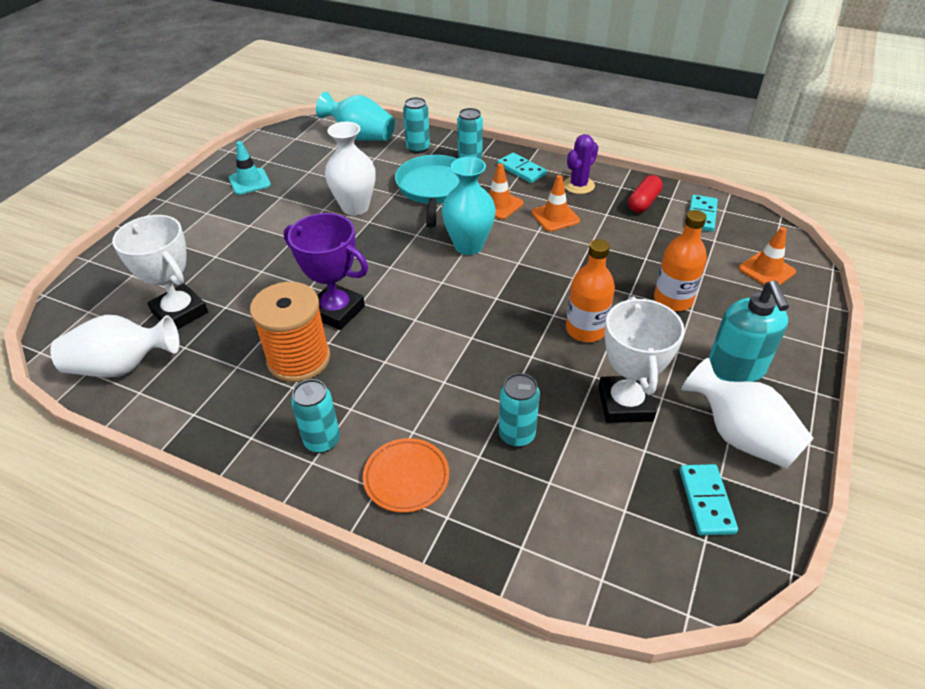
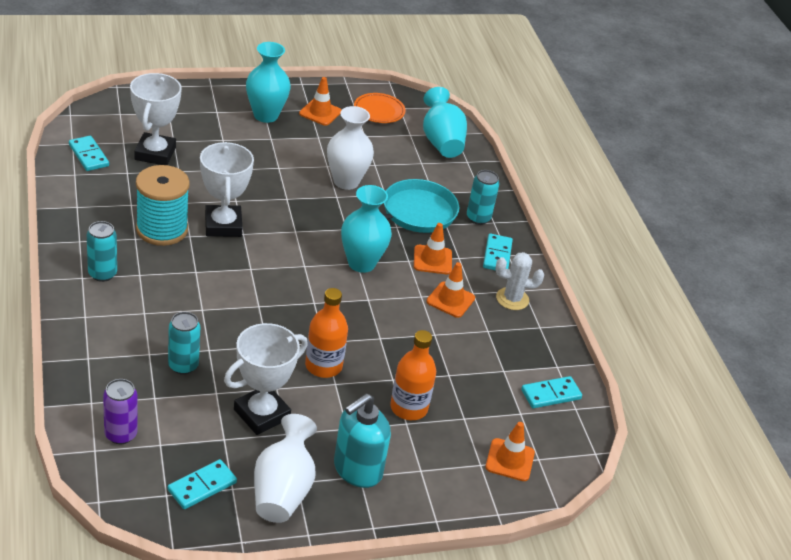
camera: 45 degrees right, 5 degrees down
white vase [50,315,179,378] -> turquoise domino [69,136,109,171]
turquoise traffic cone [229,141,271,195] -> orange traffic cone [299,77,341,126]
orange spool [250,282,330,382] -> turquoise spool [136,165,190,246]
purple trophy [284,213,368,330] -> white trophy [200,142,254,237]
orange plate [363,438,449,513] -> orange plate moved to [354,93,405,123]
turquoise can [403,97,430,154] -> none
purple cactus [564,134,598,194] -> white cactus [496,252,544,310]
red capsule [628,175,663,213] -> none
none -> purple can [103,379,138,444]
none -> turquoise vase [246,42,291,123]

